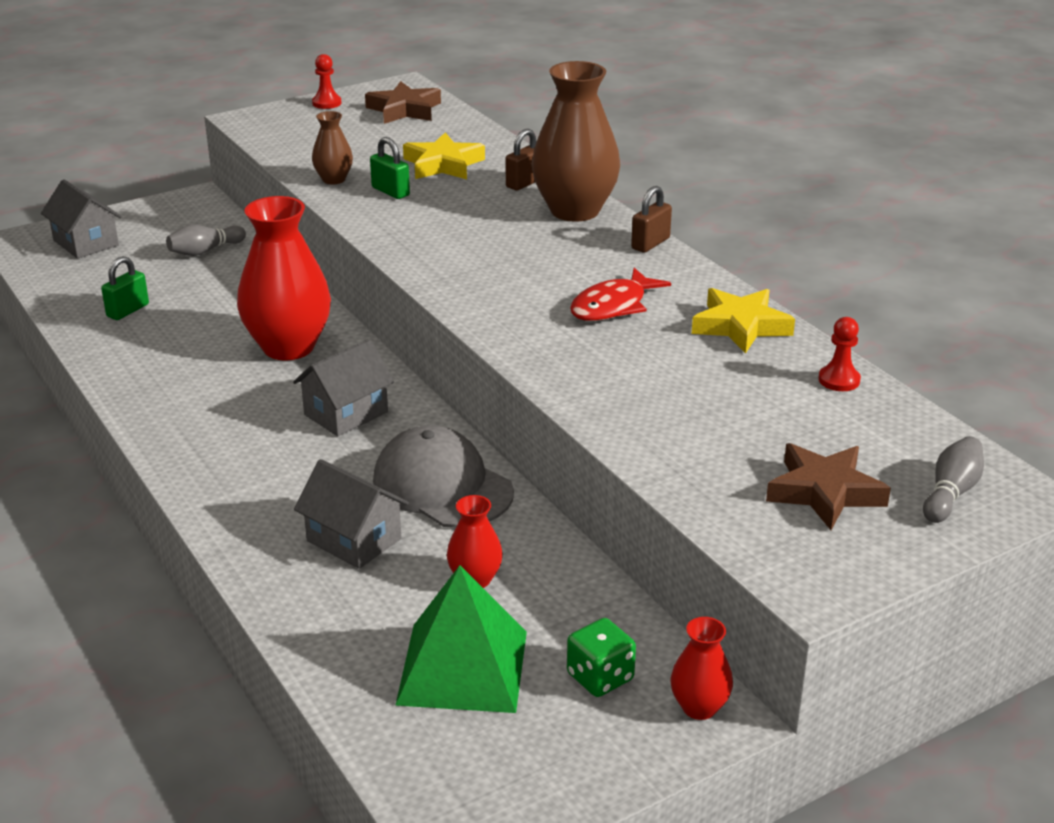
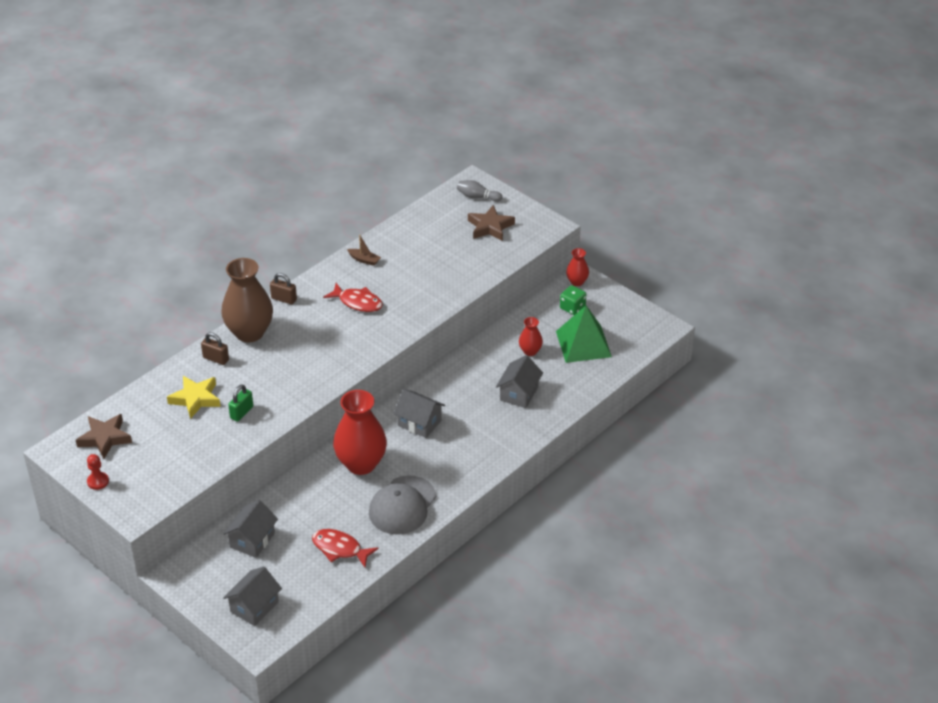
camera: 105 degrees left, 10 degrees up
green padlock [101,256,149,320] -> red fish [312,529,379,567]
grey bowling pin [166,225,246,256] -> grey house [223,500,278,558]
brown vase [312,111,353,185] -> none
grey cap [373,425,514,528] -> grey cap moved to [369,475,436,535]
yellow star [692,288,795,354] -> brown boat [347,235,381,266]
red pawn [818,317,861,391] -> none

